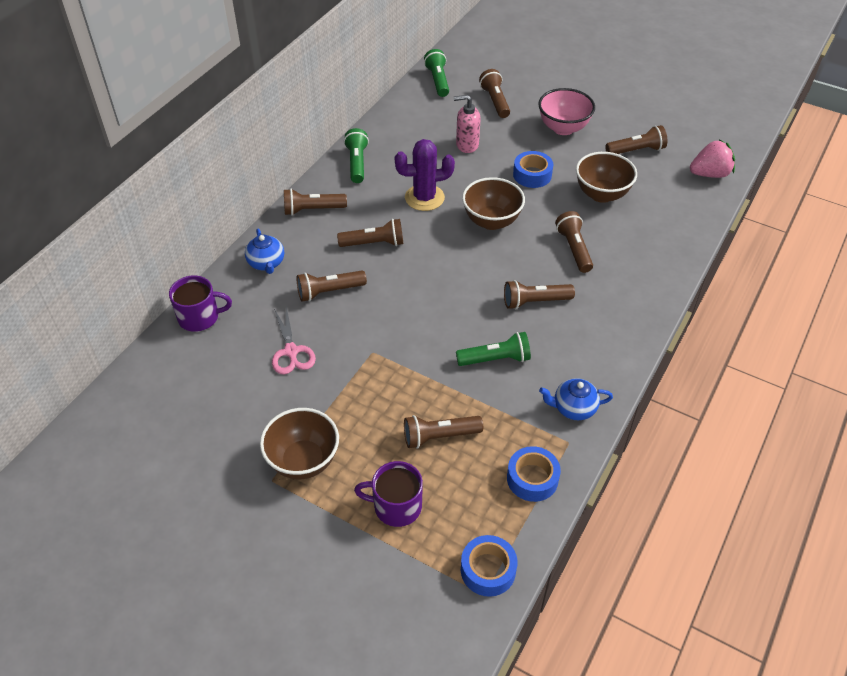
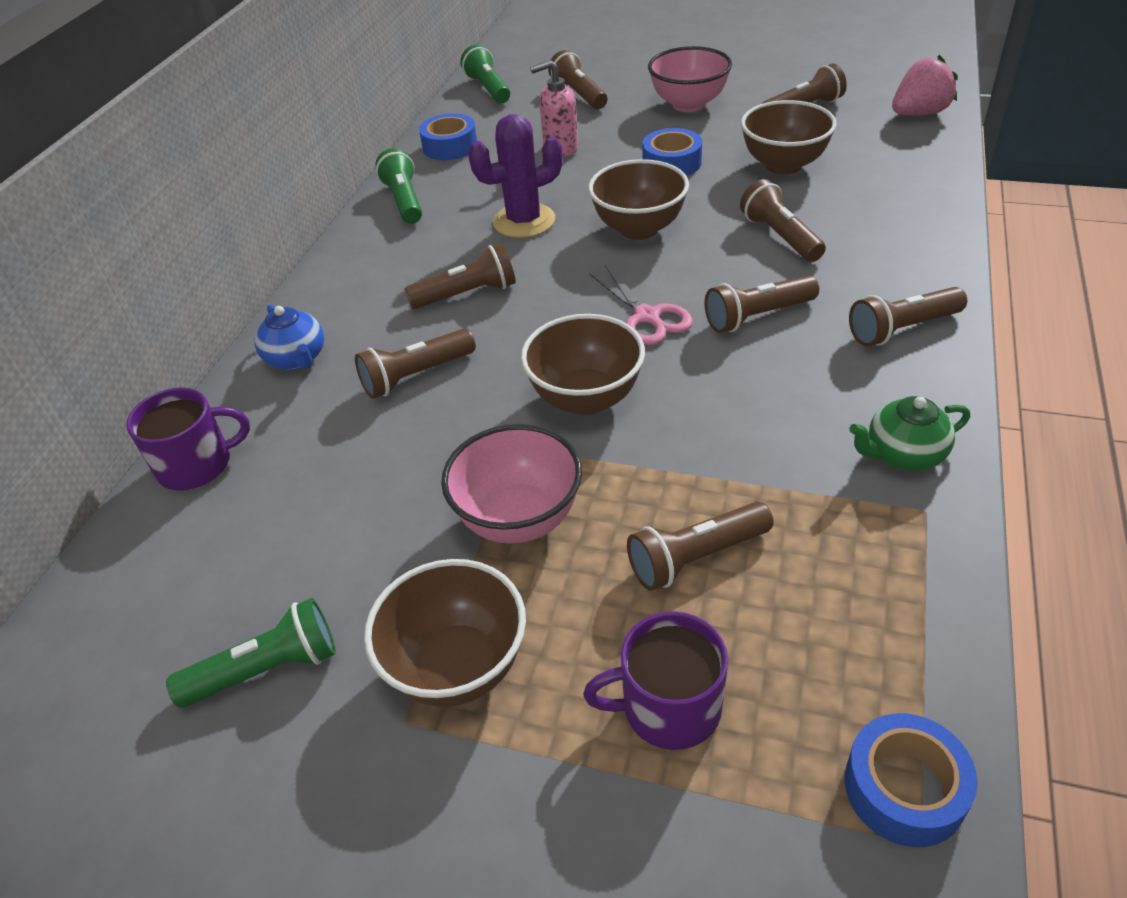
camera: 10 degrees left, 5 degrees down
pink scissors [272,306,316,375] -> pink scissors moved to [589,265,693,345]
brown flashlight [284,189,347,215] -> brown flashlight moved to [849,287,967,346]
green flashlight [456,332,531,366] -> green flashlight moved to [166,598,336,708]
blue tape [507,446,561,502] -> blue tape moved to [419,113,477,160]
blue teapot [539,378,613,420] -> green teapot [849,396,970,471]
none -> pink bowl [441,424,582,544]
none -> brown bowl [521,314,645,415]

